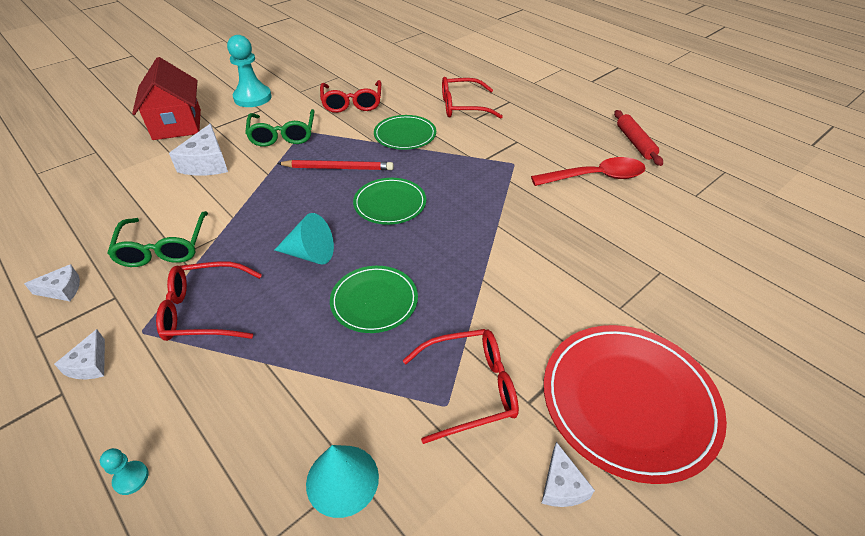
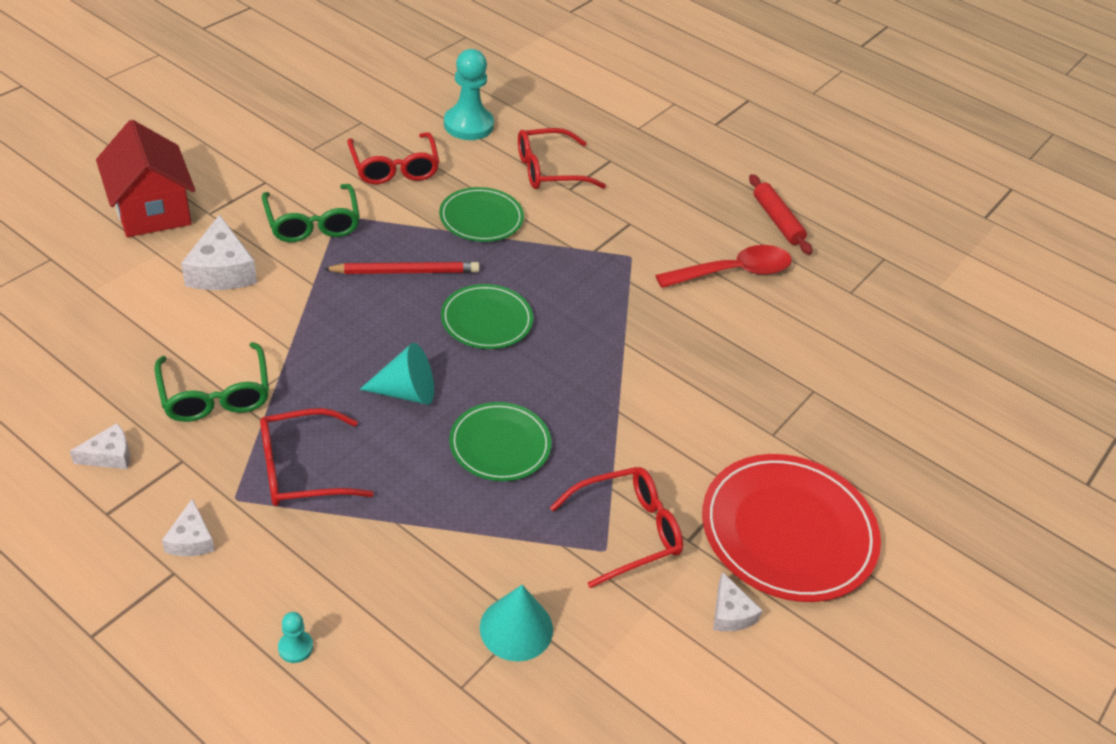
camera: 15 degrees left, 0 degrees up
turquoise pawn [227,35,272,107] -> turquoise pawn moved to [444,49,494,140]

